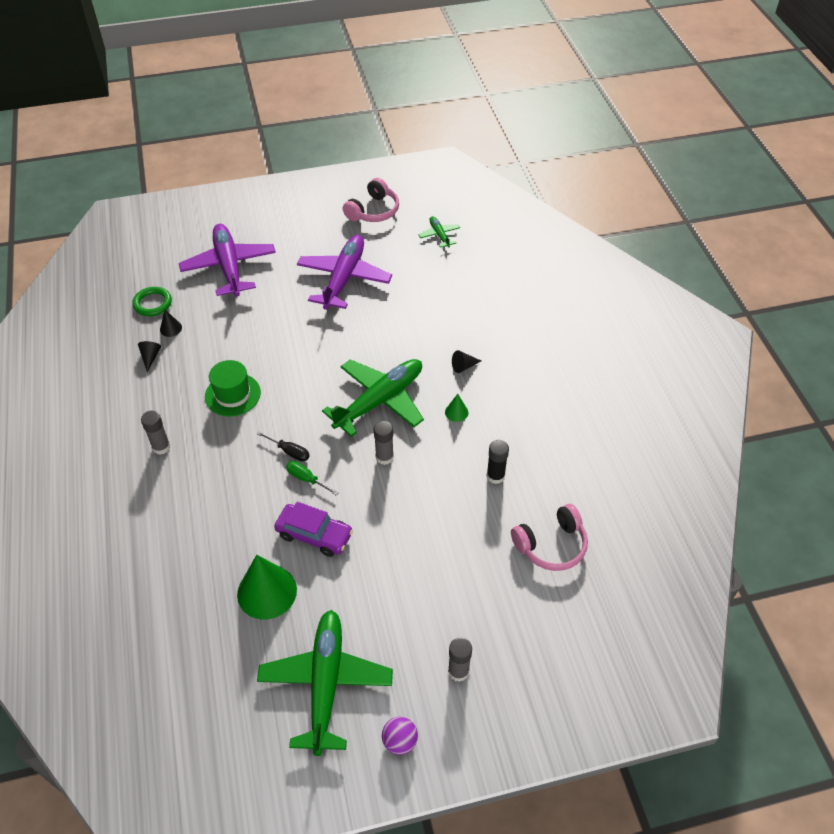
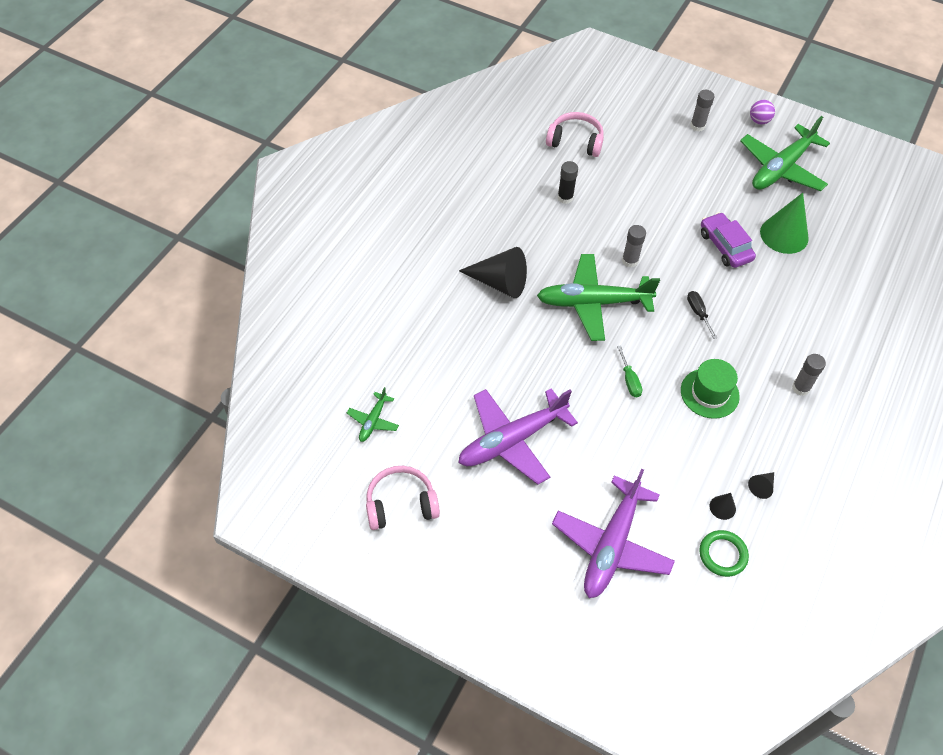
camera: 140 degrees left, 5 degrees up
green screwdriver [286,461,339,495] -> green screwdriver moved to [617,345,642,398]
green cone [445,394,468,422] -> none
black cone [452,350,481,373] -> black cone [459,247,527,298], size x2.19

